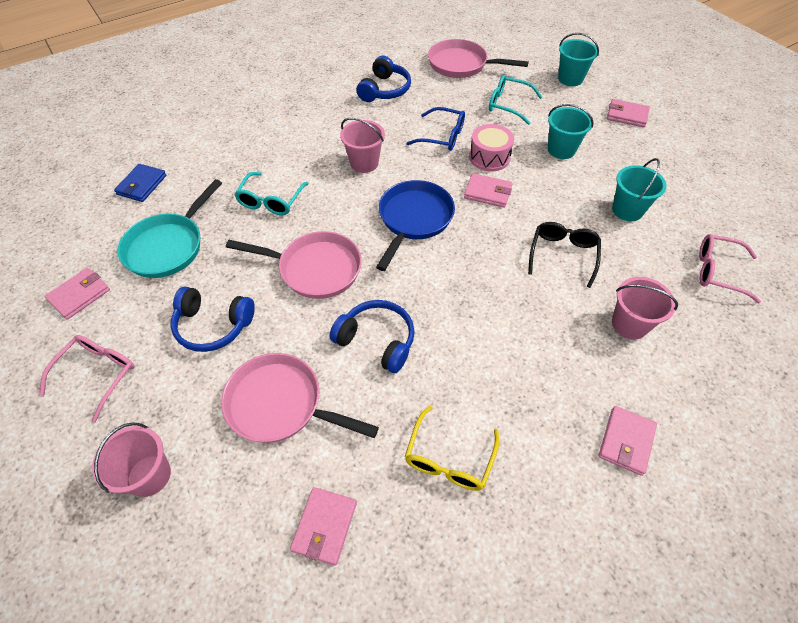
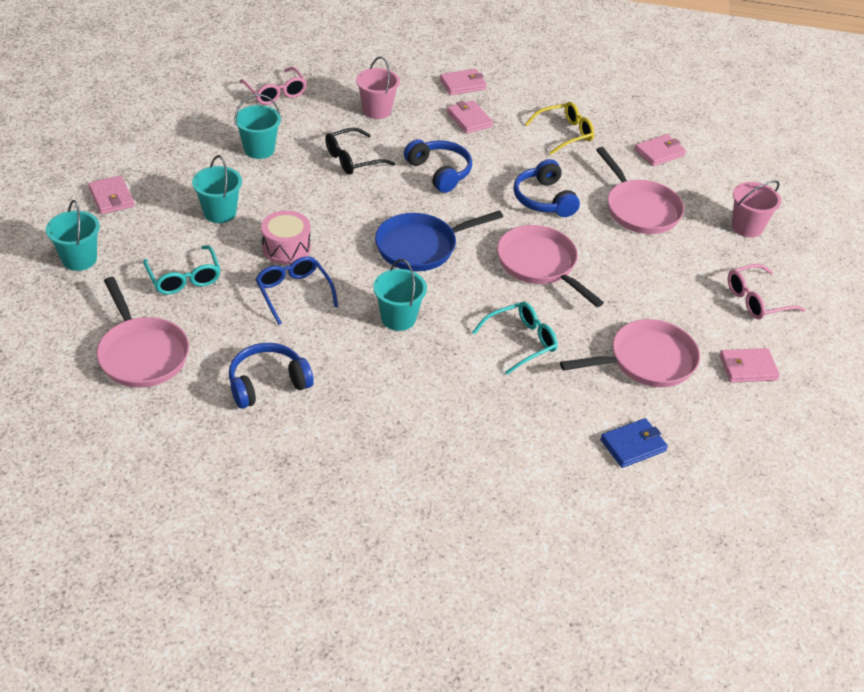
camera: 140 degrees left, 10 degrees down
turquoise pan [118,179,222,278] -> pink pan [560,319,700,387]
blue headphones [170,287,255,352] -> blue headphones moved to [404,139,472,193]
pink bucket [340,118,385,173] -> turquoise bucket [373,259,427,331]
pink wallet [464,173,513,208] -> pink wallet moved to [447,100,493,134]

